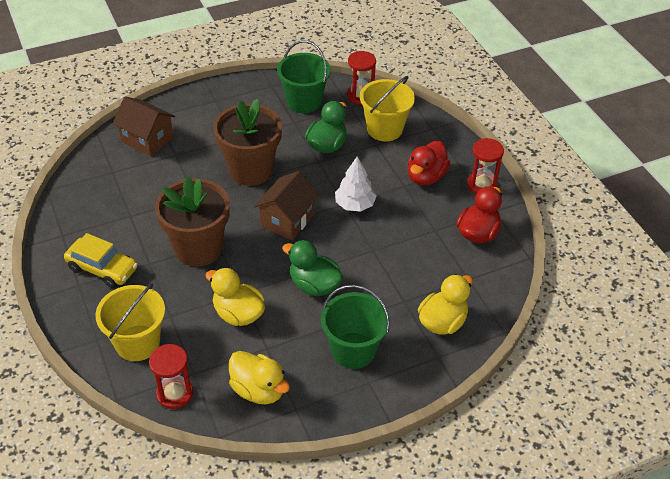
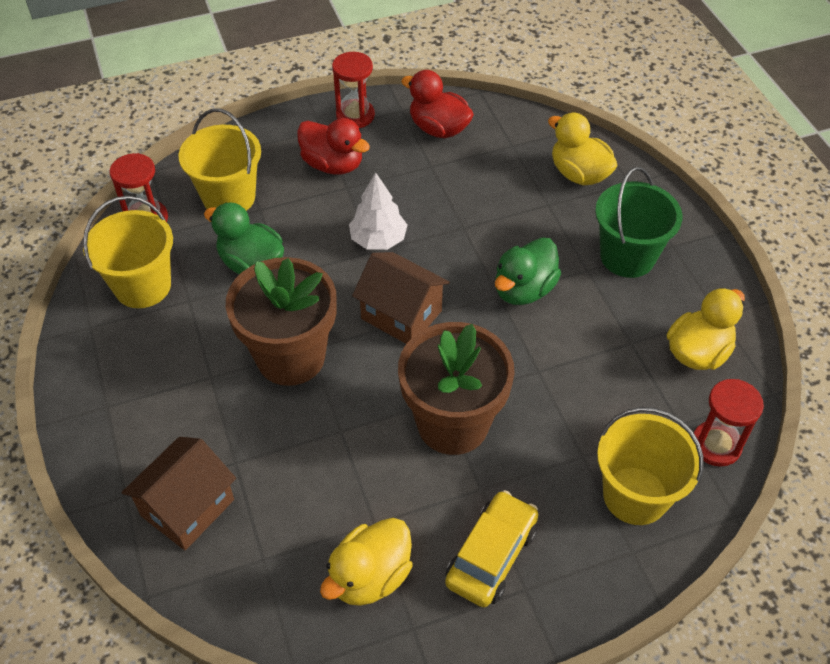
camera: 85 degrees left, 5 degrees up
yellow duck [205,268,265,326] -> yellow duck moved to [320,518,412,606]
green bucket [277,40,331,113] -> yellow bucket [83,196,173,308]

